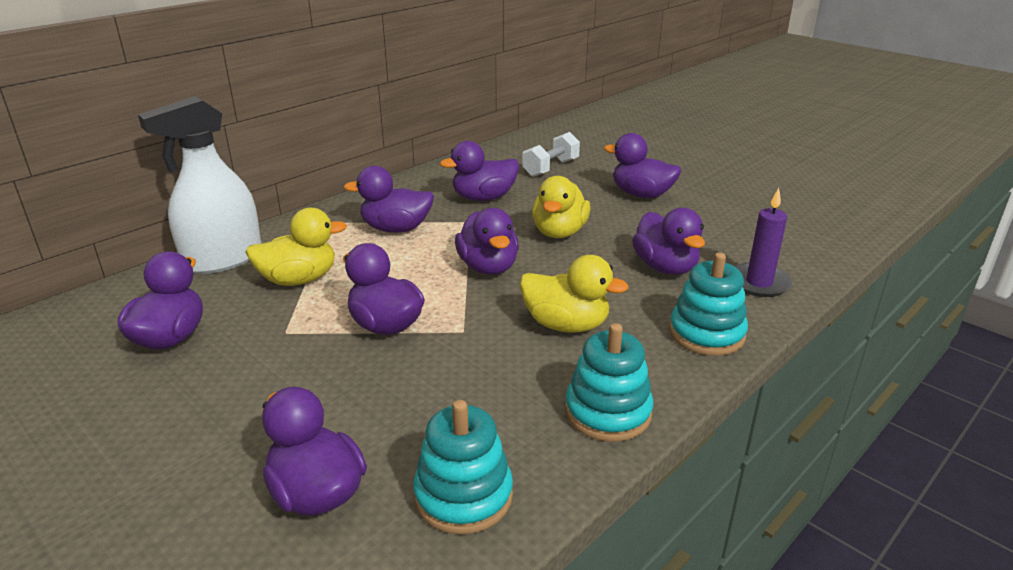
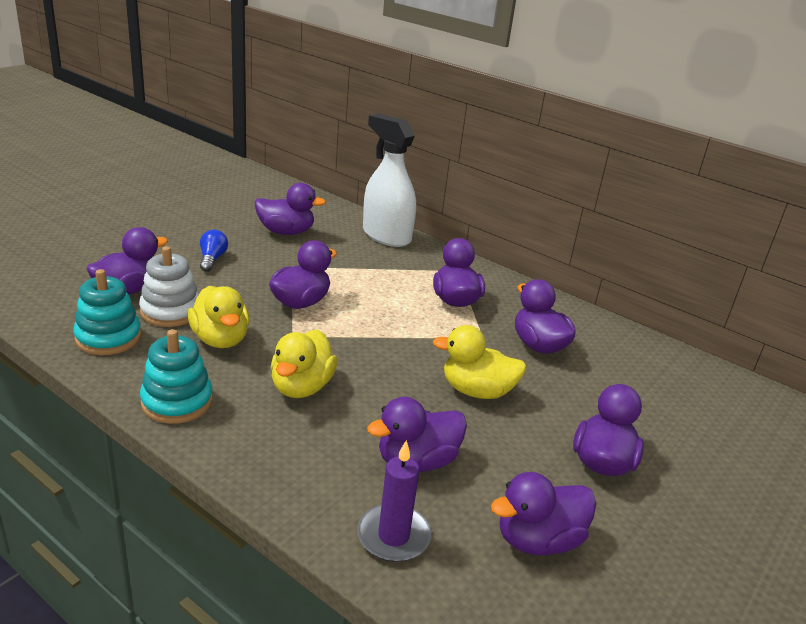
camera: 80 degrees right, 0 degrees up
yellow duck [245,208,347,286] -> yellow duck moved to [188,286,249,348]
purple duck [455,208,519,275] -> purple duck moved to [491,472,596,555]
white dumbbell [522,132,580,177] -> none
turquoise stacking toy [669,252,748,356] -> none
none -> white stacking toy [139,246,199,327]
none -> blue light bulb [200,229,228,272]

